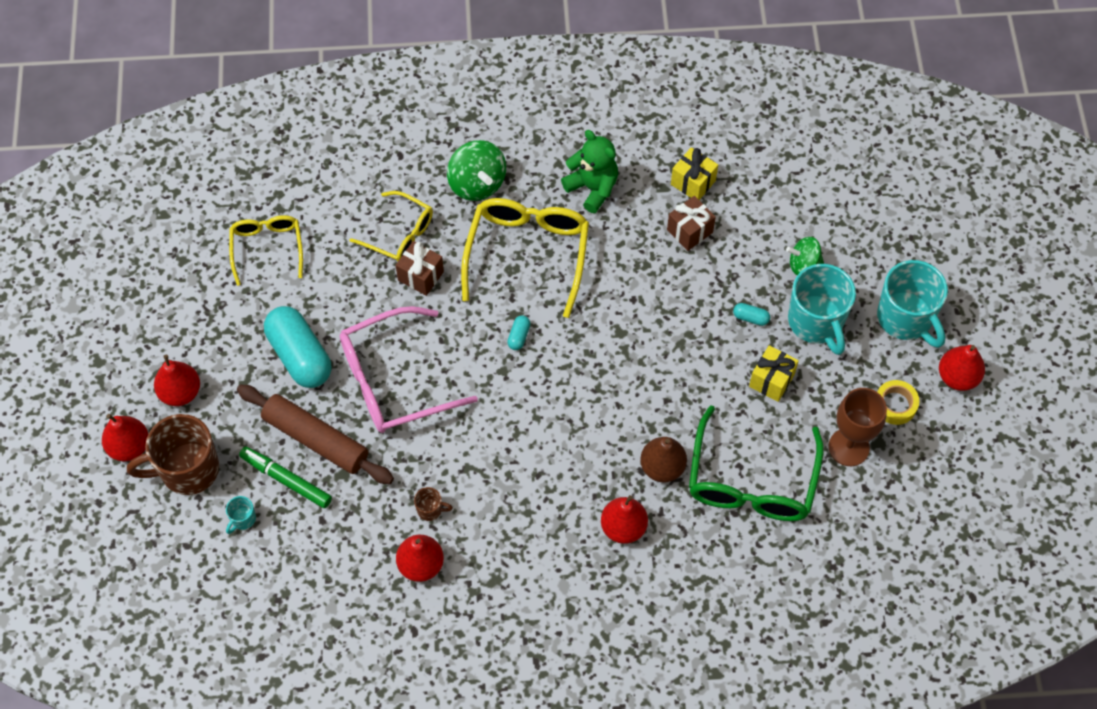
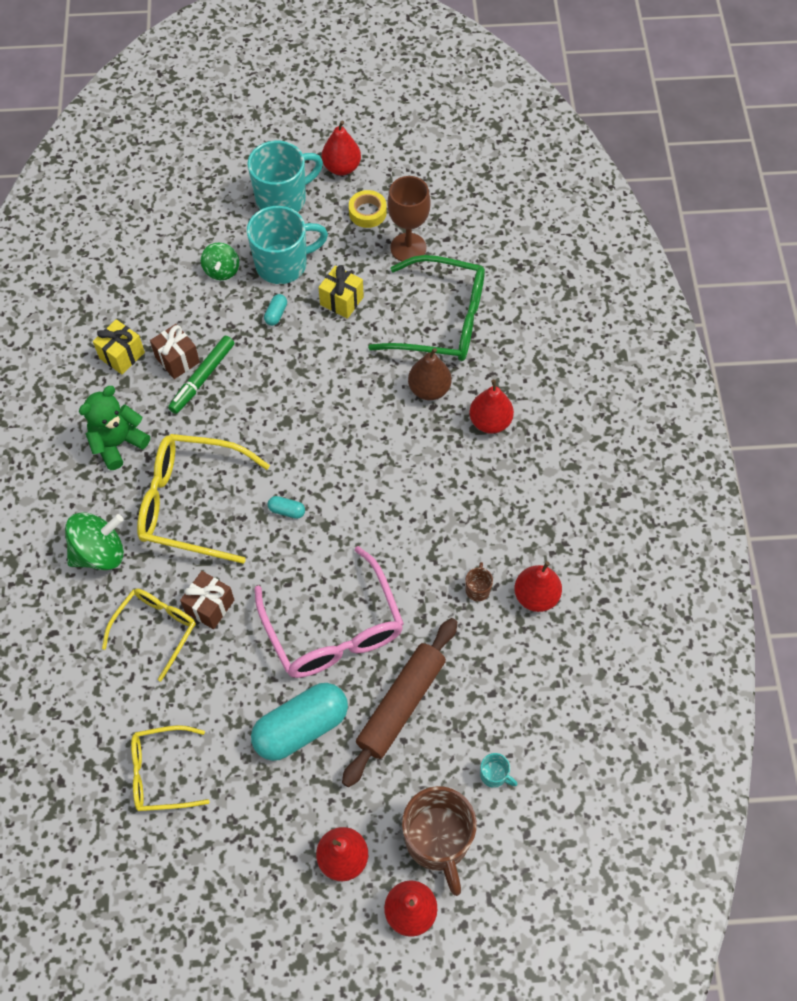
camera: 90 degrees left, 0 degrees up
green marker [239,446,332,508] -> green marker moved to [168,336,234,414]

